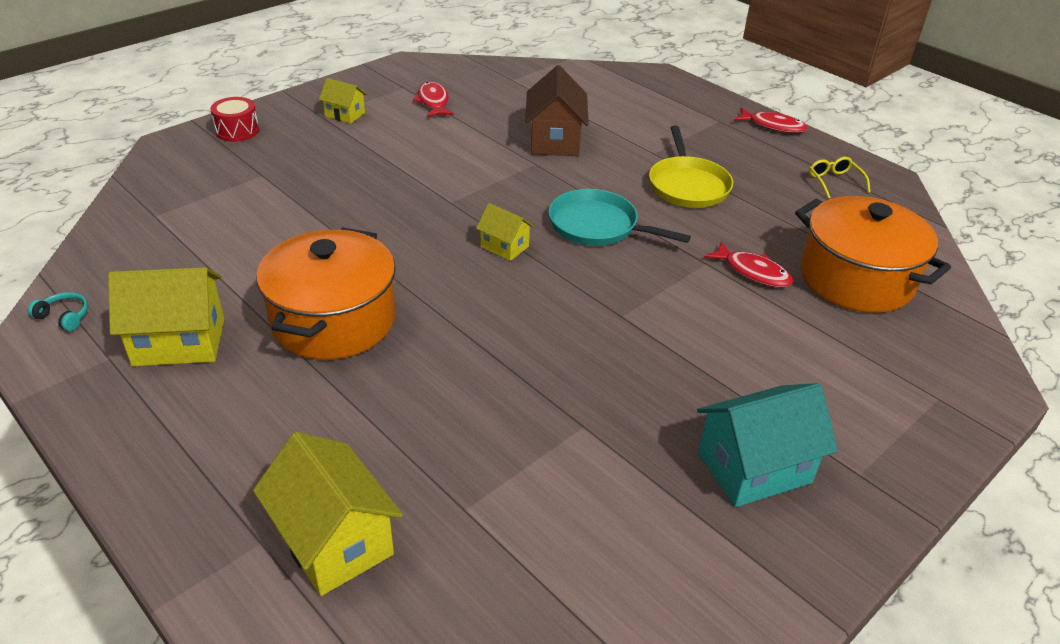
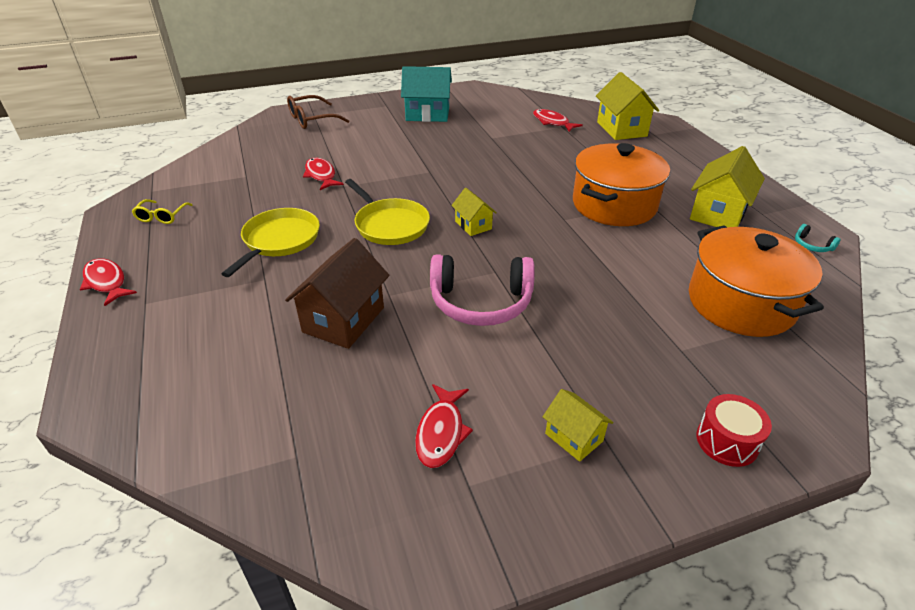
camera: 155 degrees left, 0 degrees up
yellow house [108,267,224,366] -> yellow house turned 75 degrees counterclockwise [690,146,765,228]
turquoise pan [549,189,691,246] -> yellow pan [345,179,430,245]
orange pot [795,196,951,313] -> orange pot moved to [689,225,824,337]
none -> brown glasses [287,95,349,129]
none -> pink headphones [430,254,535,326]
none -> red fish [533,109,583,132]

